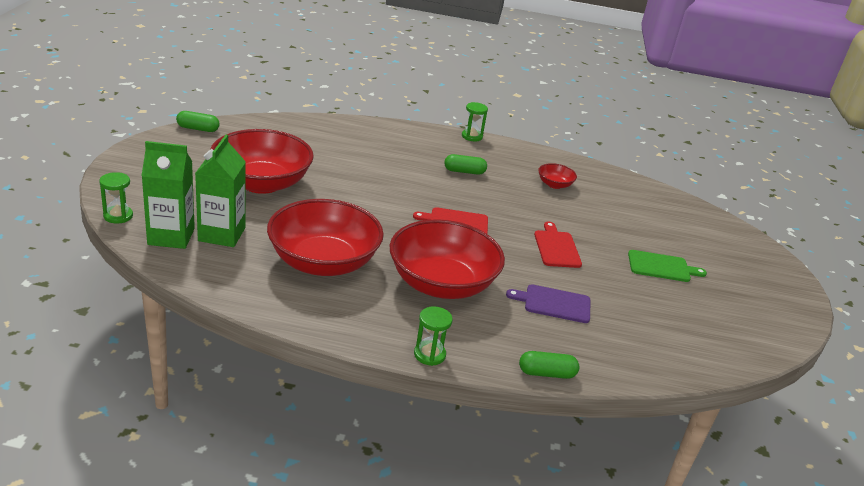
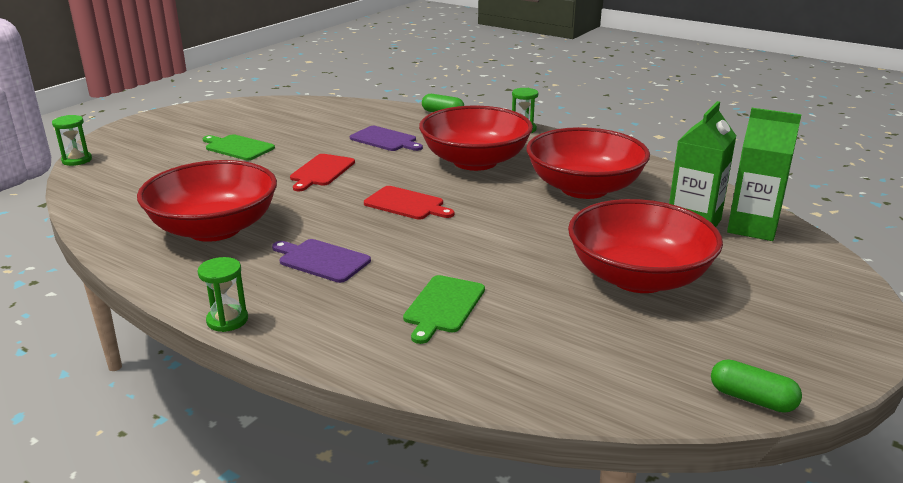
camera: 150 degrees left, 5 degrees down
green hourglass [99,172,133,224] -> green hourglass moved to [52,115,92,166]
green capsule [444,154,487,175] -> purple cutting board [272,239,371,283]
red bowl [538,163,577,189] -> red bowl [137,160,277,242], size x2.35
none -> green cutting board [403,275,485,344]

